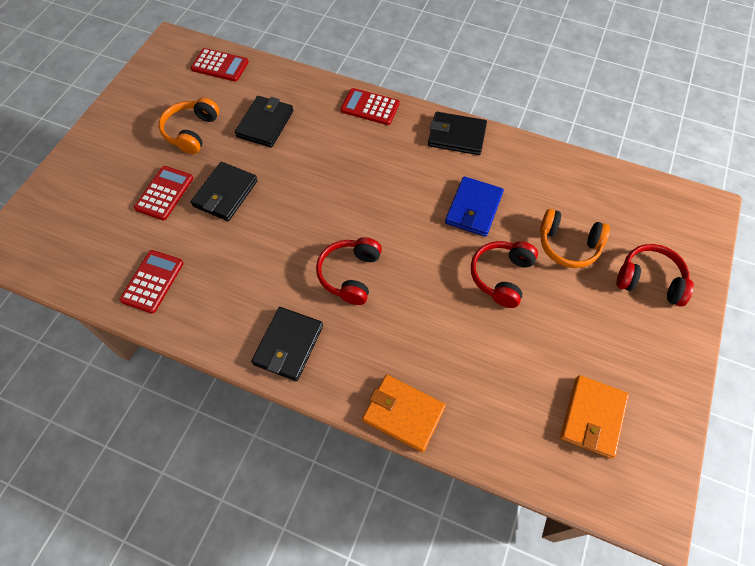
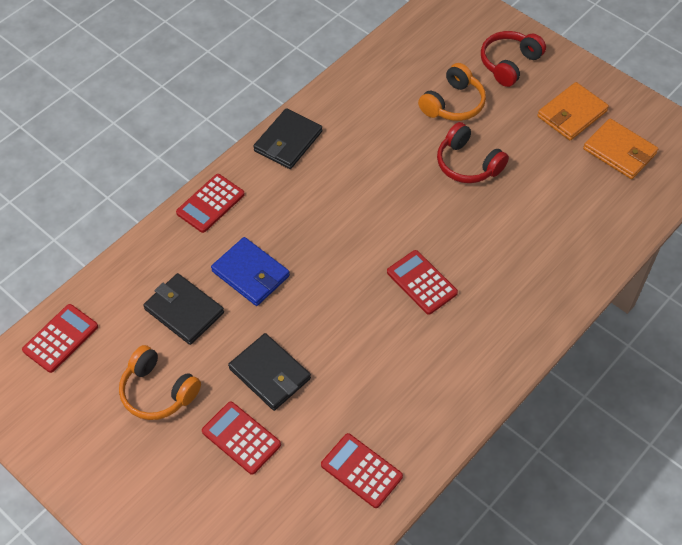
camera: 70 degrees left, 5 degrees down
black wallet [251,307,323,381] -> none
red headphones [316,237,382,305] -> red calculator [387,250,458,315]
orange wallet [362,375,446,452] -> orange wallet moved to [537,82,609,140]
blue wallet [445,176,504,237] -> blue wallet moved to [211,237,290,306]

